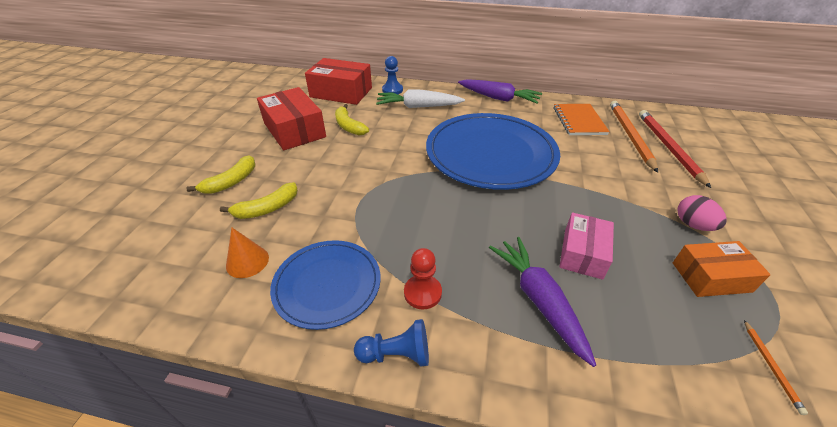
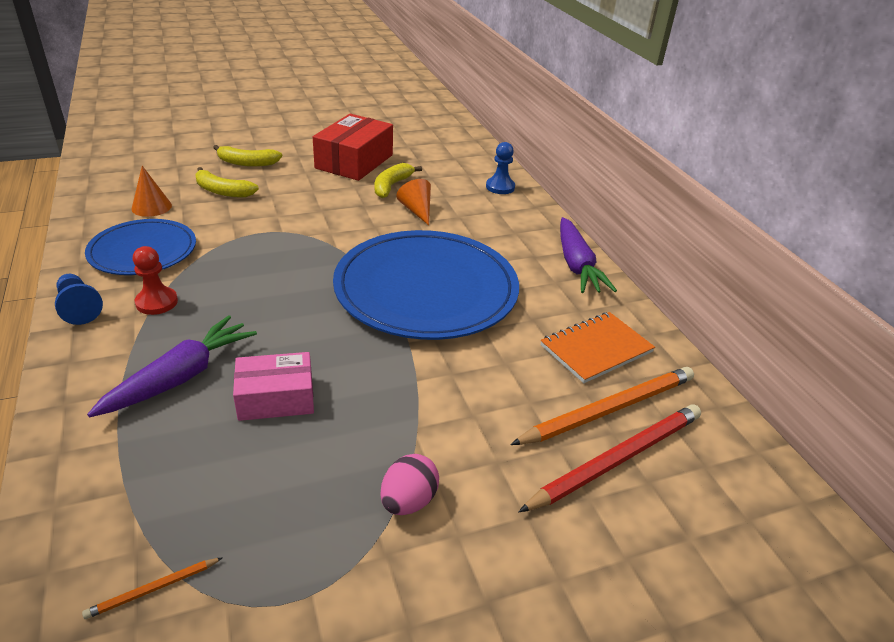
camera: 55 degrees right, 5 degrees down
red box [305,58,372,105] -> none
white carrot [376,89,465,108] -> none
orange box [673,241,771,297] -> none
none -> orange cone [396,179,431,225]

